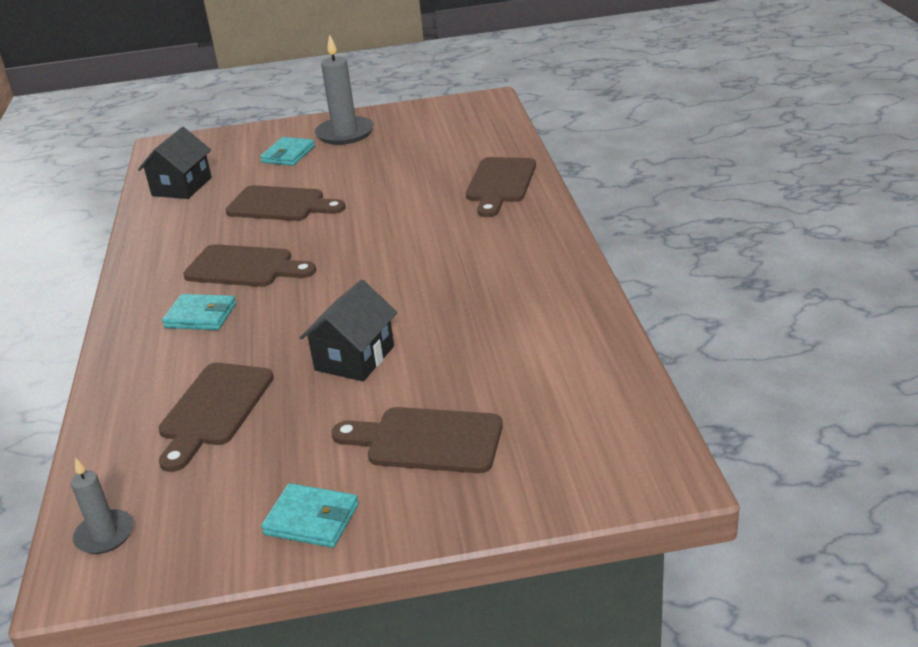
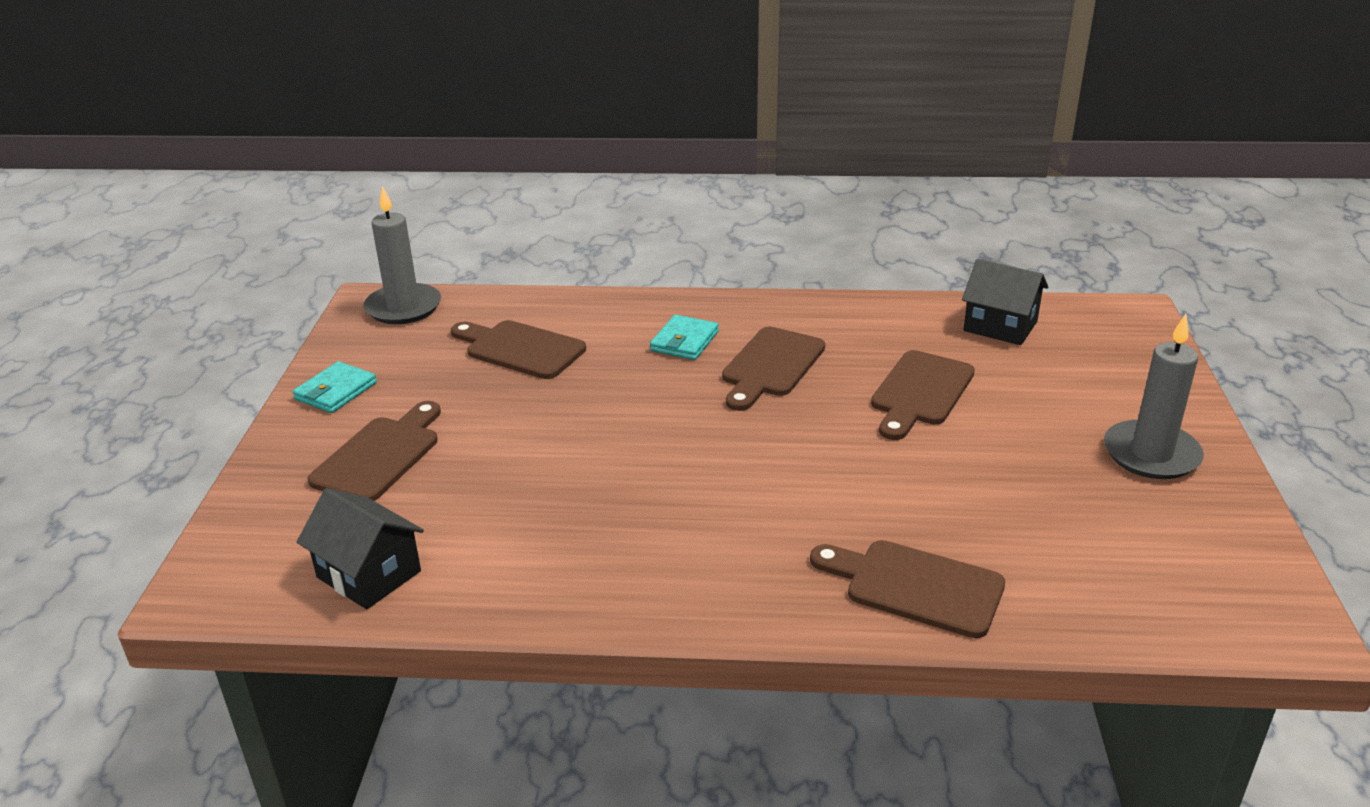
camera: 100 degrees right, 0 degrees up
grey candle [71,458,134,554] -> grey candle [364,186,441,324], size x1.73
turquoise wallet [260,137,315,166] -> none
black house [300,280,397,382] -> black house moved to [297,488,424,609]

